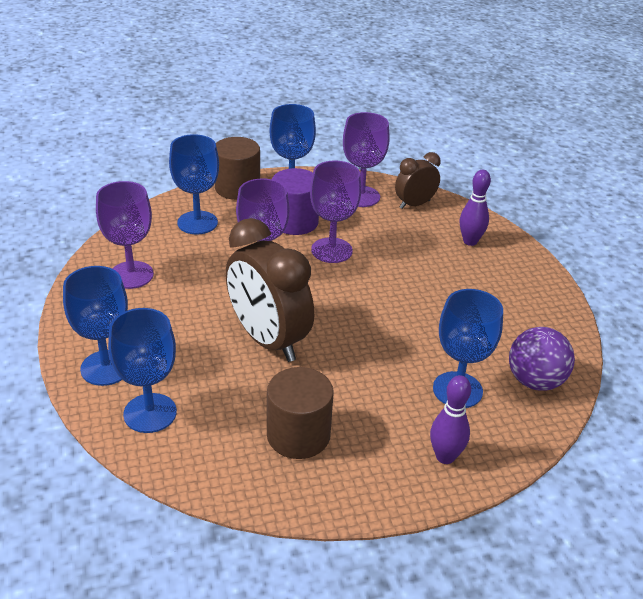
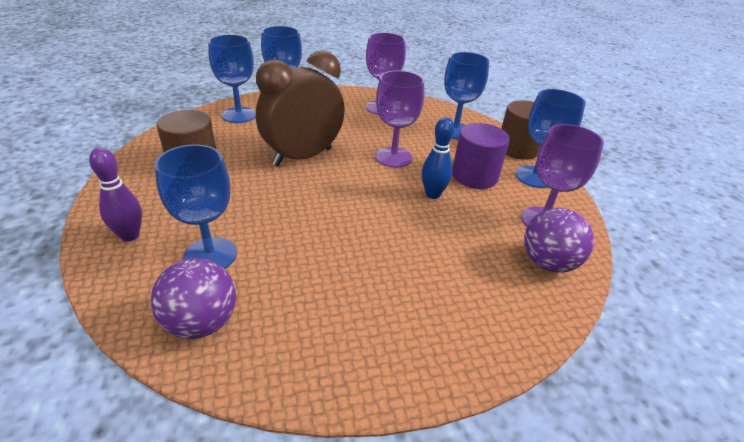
camera: 90 degrees right, 0 degrees up
purple goblet [310,160,361,263] -> blue bowling pin [422,117,454,199]
brown clock [395,152,441,209] -> purple ball [524,208,594,273]
purple bowling pin [460,170,491,246] -> none

